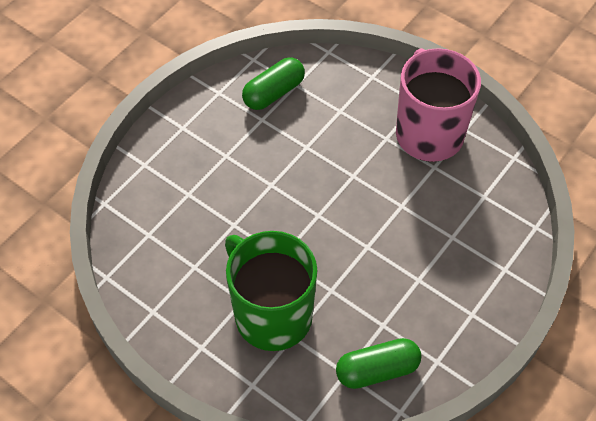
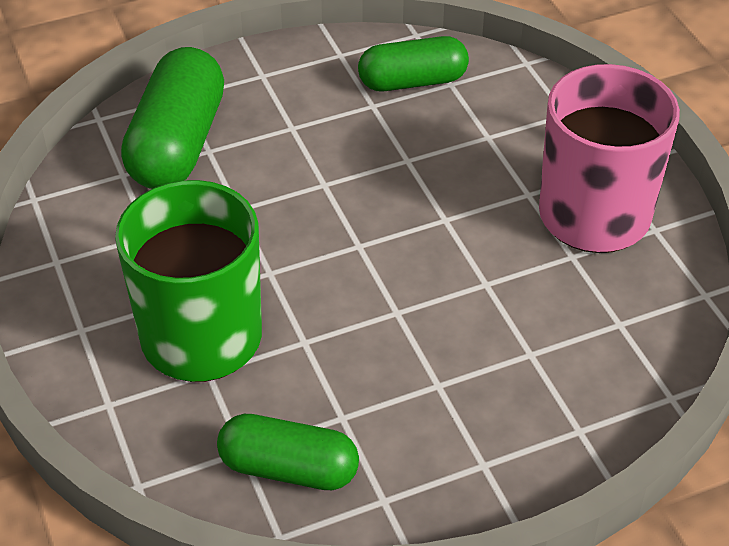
camera: 30 degrees right, 10 degrees down
none -> green capsule [121,47,224,189]

